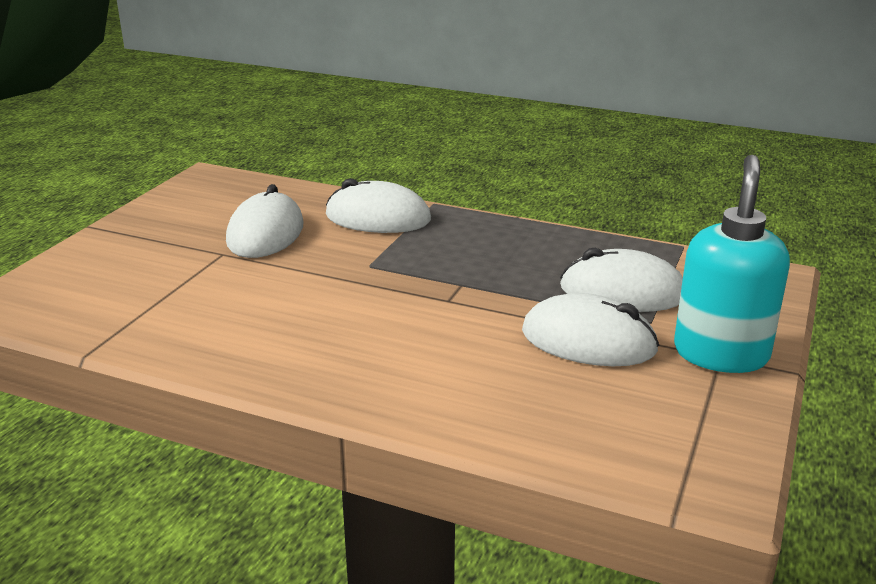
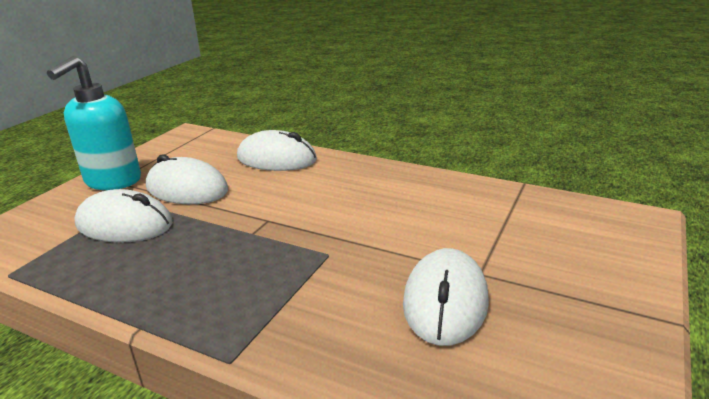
camera: 175 degrees left, 0 degrees up
white mouse [326,178,431,233] -> white mouse moved to [237,130,317,171]

